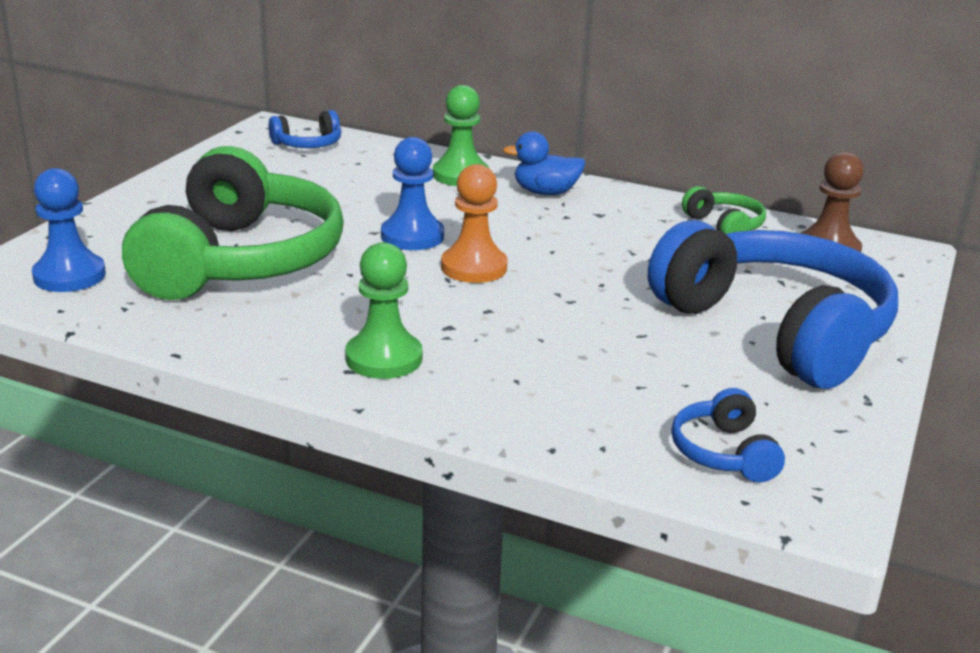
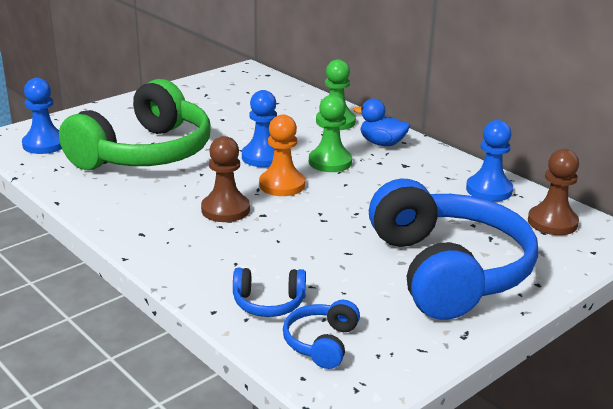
camera: 25 degrees right, 0 degrees up
blue headphones [269,110,341,148] -> blue headphones moved to [233,268,306,317]
green pawn [345,242,422,379] -> green pawn moved to [309,95,352,172]
green headphones [682,186,766,234] -> blue pawn [466,120,513,201]
none -> brown pawn [201,136,250,222]

